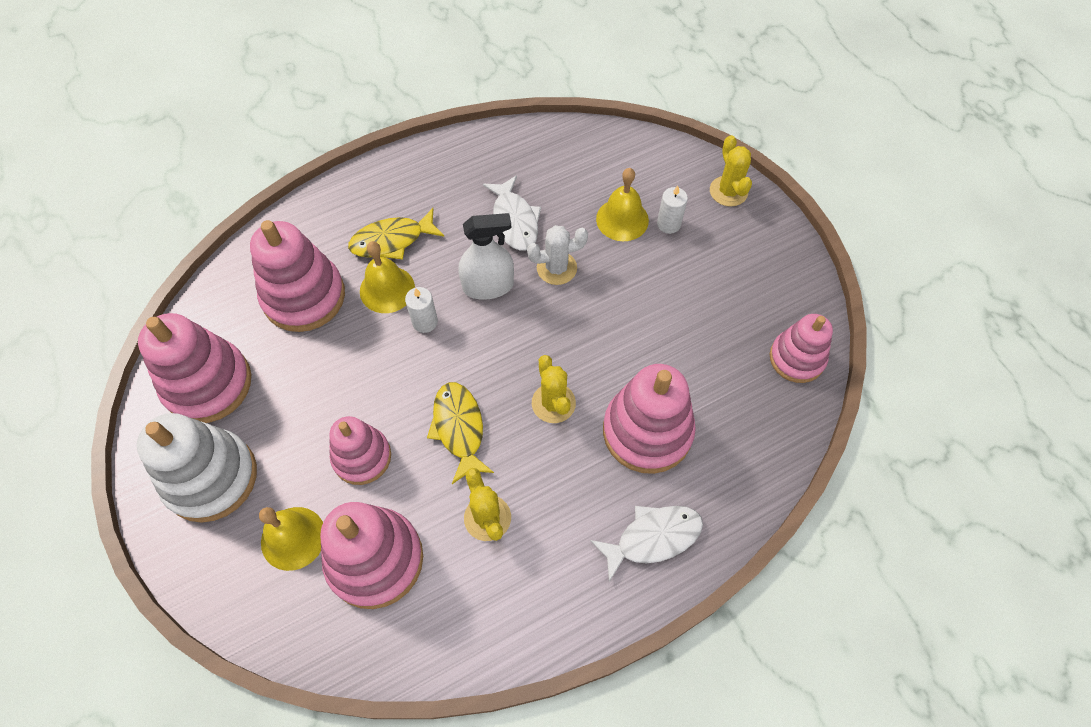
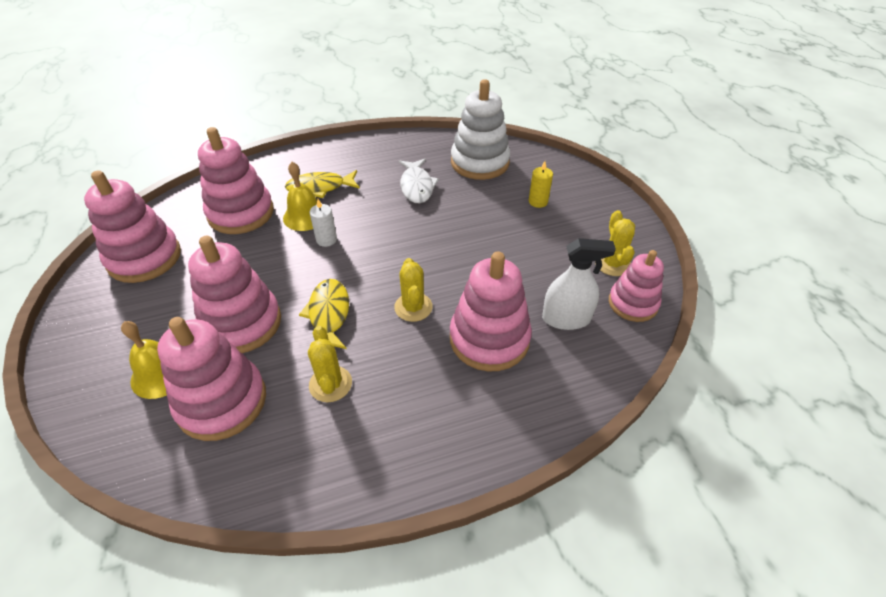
camera: 10 degrees right, 15 degrees down
white stacking toy [137,413,257,523] -> white stacking toy moved to [451,79,510,180]
pink stacking toy [329,416,391,485] -> pink stacking toy [188,236,281,353], size x1.55
white spray bottle [458,213,514,300] -> white spray bottle moved to [542,238,616,330]
white cactus [527,225,588,285] -> none
white fish [590,506,703,582] -> none
yellow bell [596,168,649,241] -> none
white candle [657,186,688,234] -> yellow candle [529,161,553,208]
yellow cactus [710,135,752,207] -> yellow cactus moved to [595,210,635,276]

